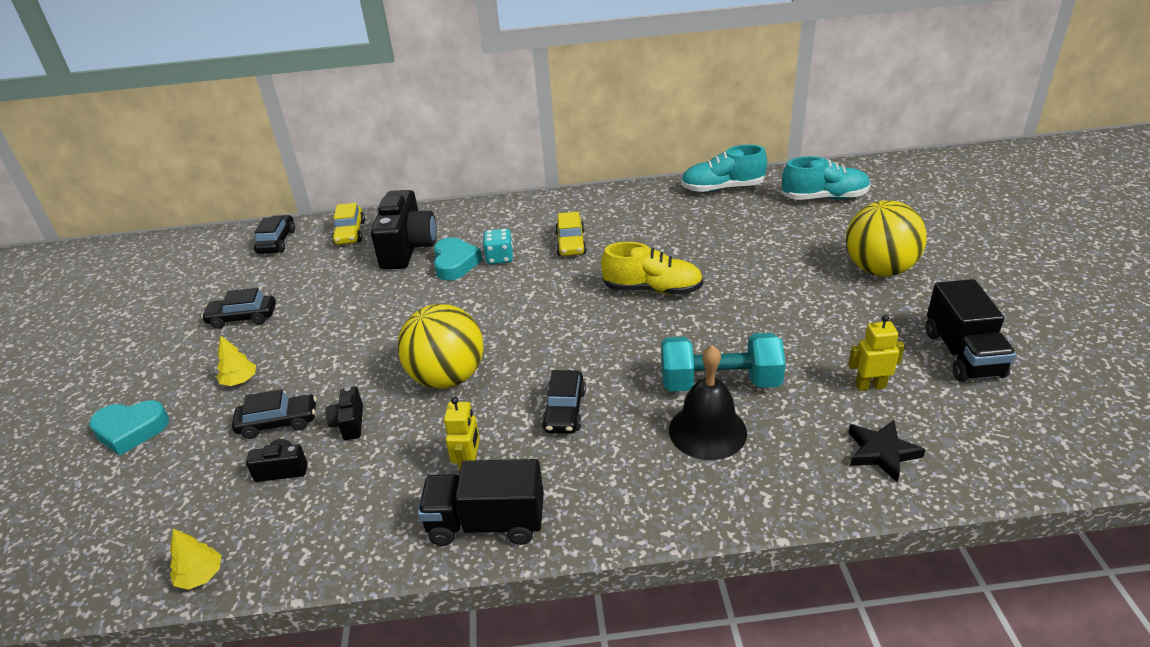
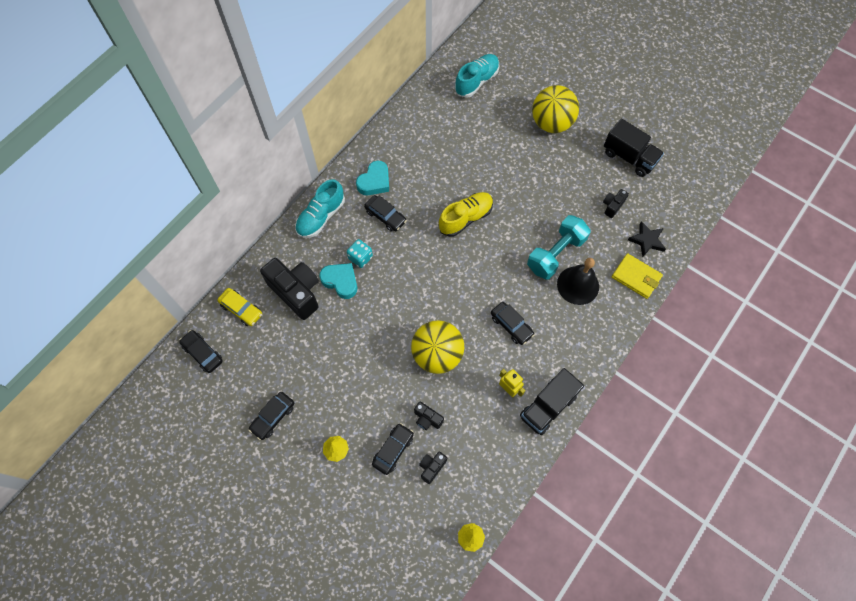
camera: 50 degrees left, 30 degrees up
turquoise heart [89,400,169,456] -> turquoise heart moved to [356,161,389,195]
yellow car [555,212,587,256] -> black car [364,195,407,232]
turquoise shoe [681,145,767,192] -> turquoise shoe moved to [295,179,345,238]
yellow robot [848,315,905,391] -> black camera [603,189,629,218]
none -> yellow wallet [612,253,663,299]

